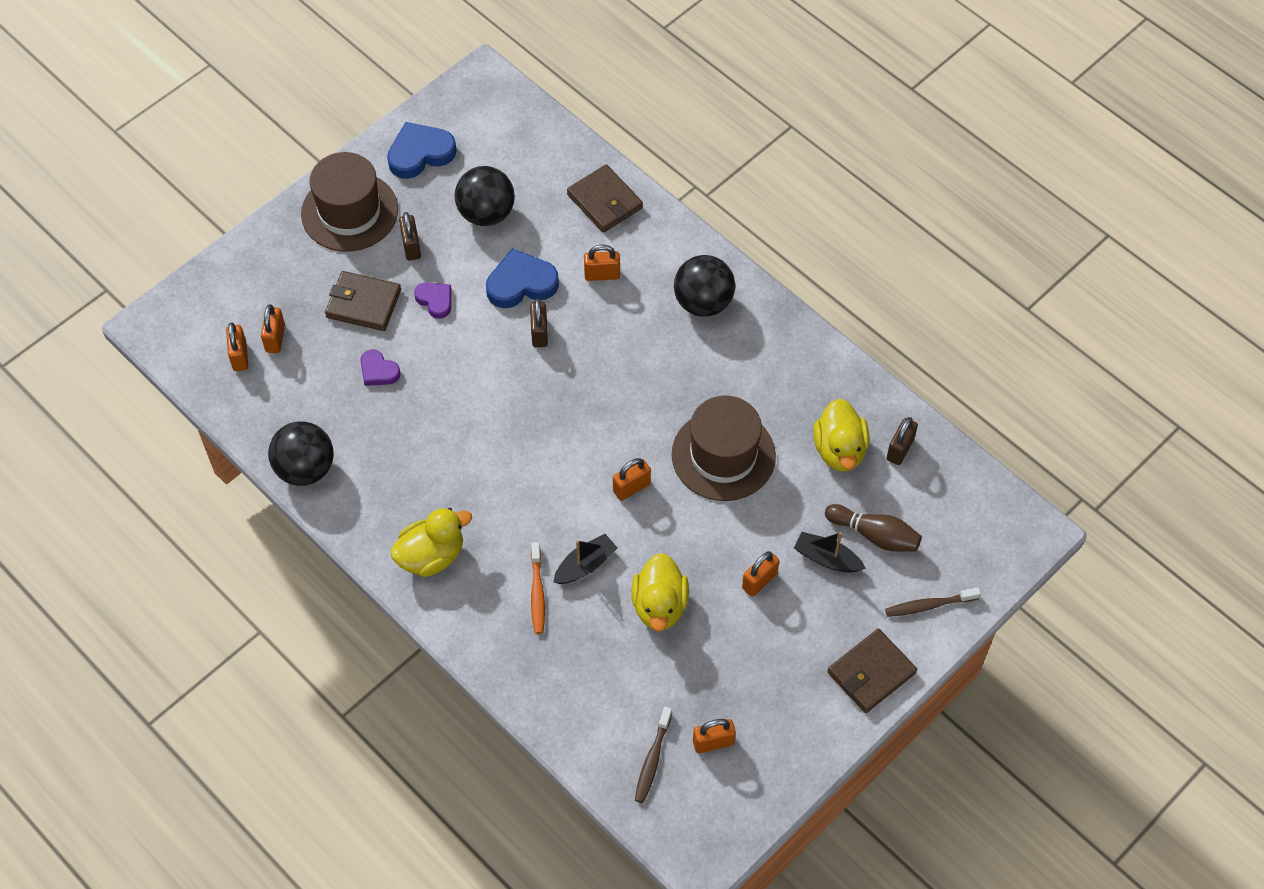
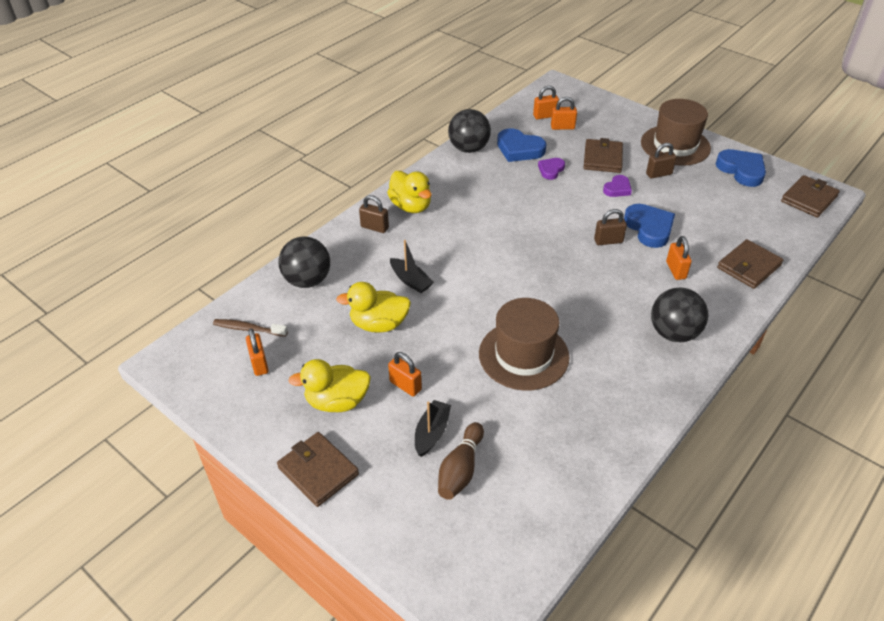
camera: 85 degrees right, 15 degrees down
black ball [455,166,515,226] -> black ball moved to [278,236,330,288]
orange toothbrush [531,542,545,634] -> none
orange padlock [613,458,651,501] -> none
yellow duck [813,399,869,472] -> yellow duck moved to [288,359,371,412]
brown toothbrush [885,587,981,617] -> none
brown padlock [887,417,918,465] -> brown padlock moved to [359,195,389,233]
none -> blue heart [497,128,546,162]
none -> brown wallet [781,175,840,217]

